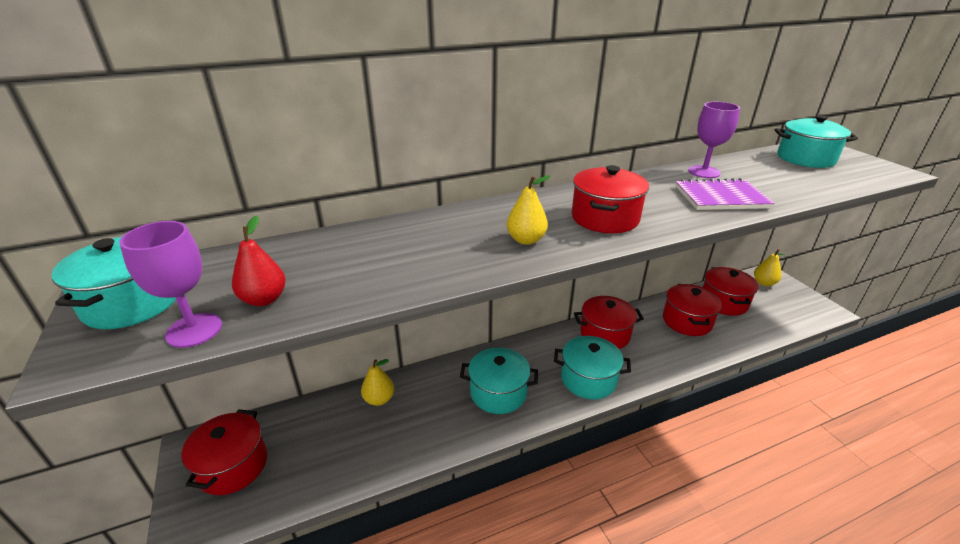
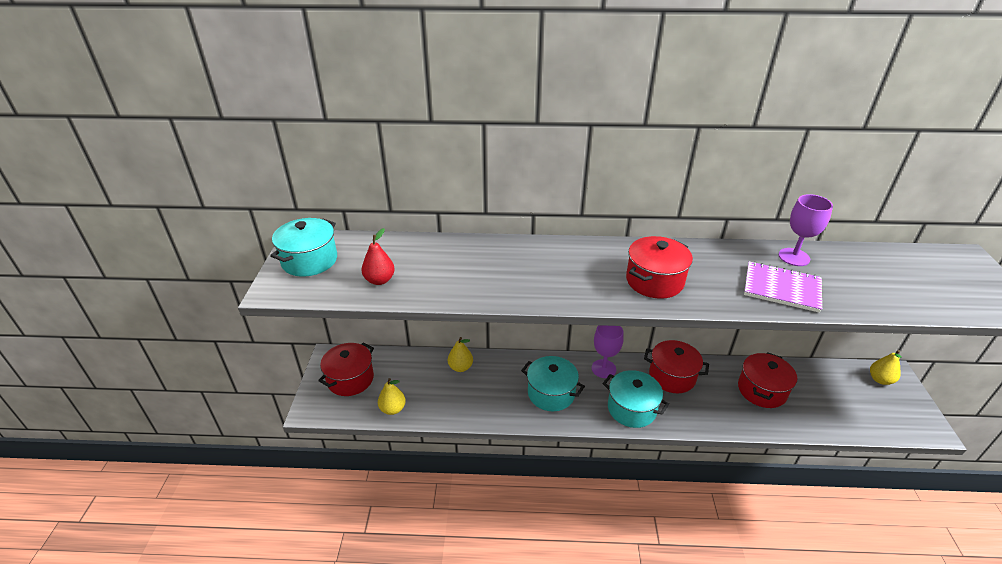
camera: 25 degrees right, 5 degrees up
purple goblet [119,221,222,348] -> purple goblet moved to [592,325,624,378]
yellow pear [507,175,551,245] -> yellow pear moved to [378,378,406,415]
red pot [703,267,759,316] -> none
turquoise pot [775,115,858,168] -> none

